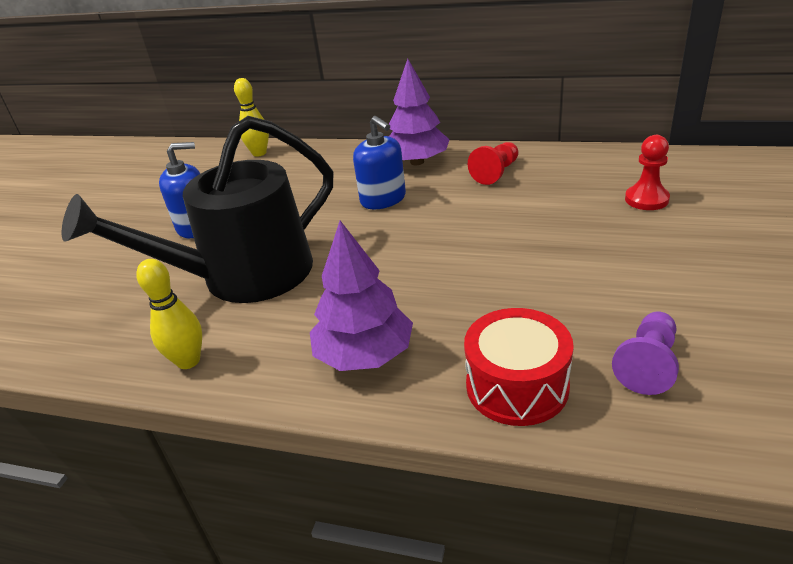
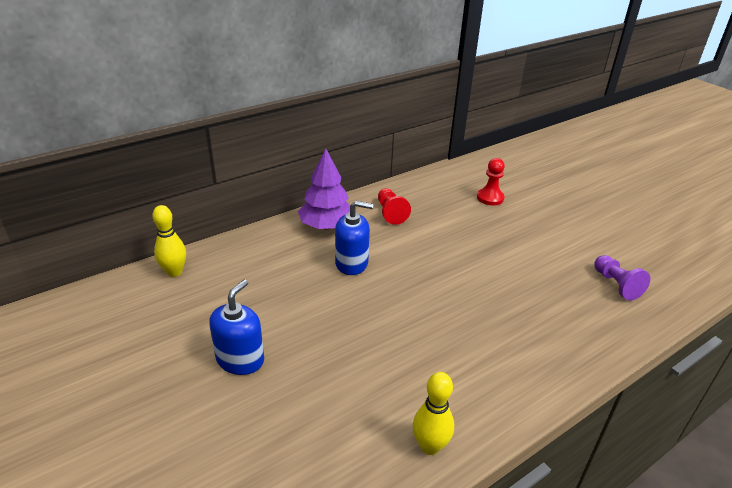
camera: 55 degrees left, 0 degrees up
black watering can [62,116,333,303] -> none
purple tree [310,221,413,371] -> none
red drum [464,308,574,426] -> none

